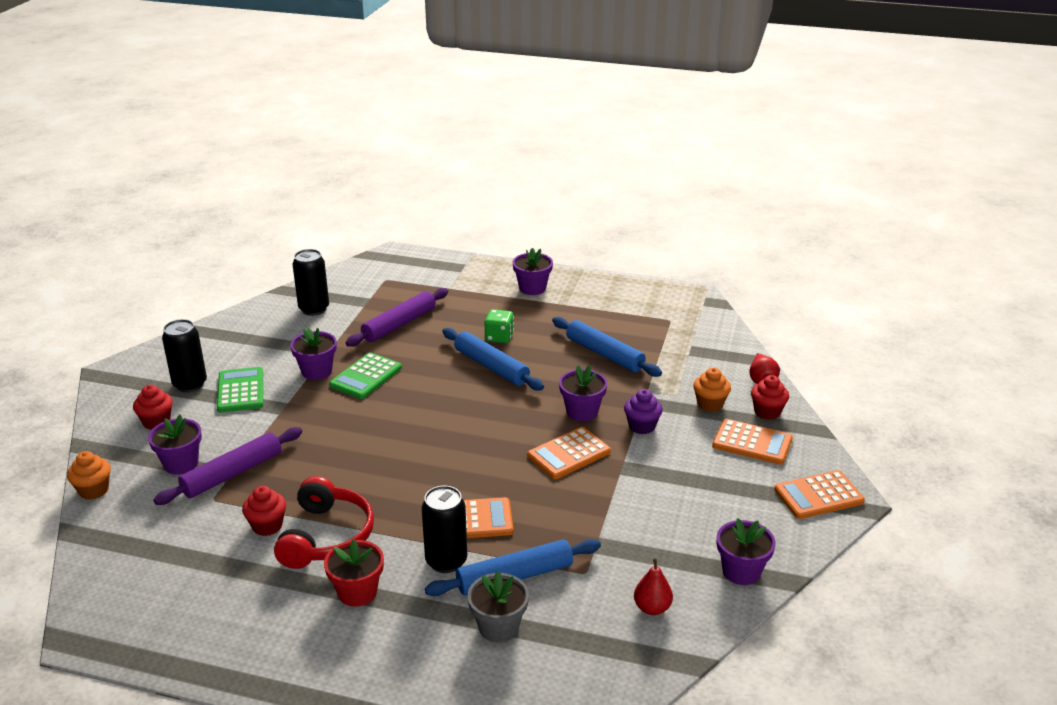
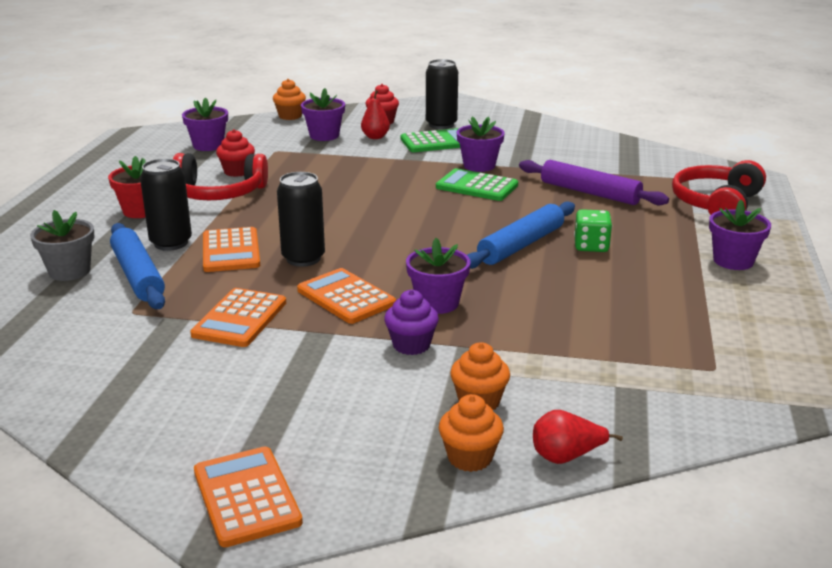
camera: 85 degrees right, 5 degrees down
purple rolling pin [153,427,302,505] -> none
black can [292,249,329,316] -> black can moved to [277,172,325,267]
blue rolling pin [552,317,662,377] -> none
red pear [634,558,673,615] -> red pear moved to [361,90,390,139]
orange calculator [712,419,793,465] -> orange calculator moved to [190,288,286,347]
purple flower pot [717,518,776,585] -> purple flower pot moved to [182,97,228,151]
red cupcake [751,375,789,420] -> orange cupcake [439,394,504,472]
none -> red headphones [672,160,766,215]

